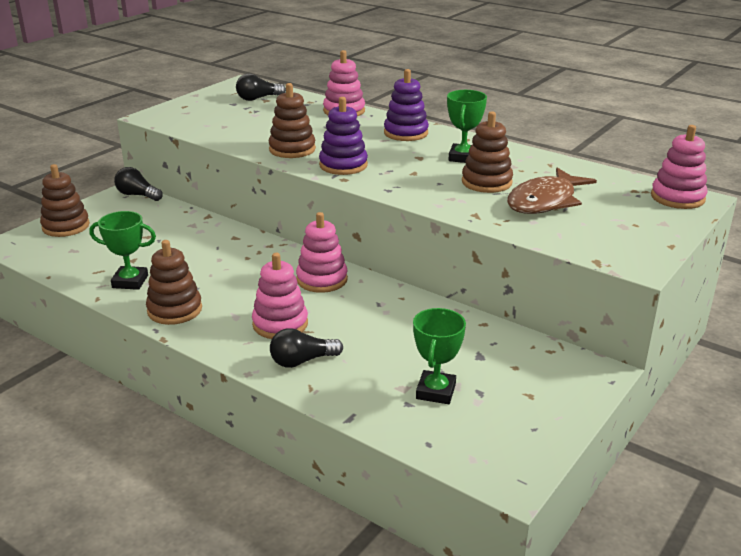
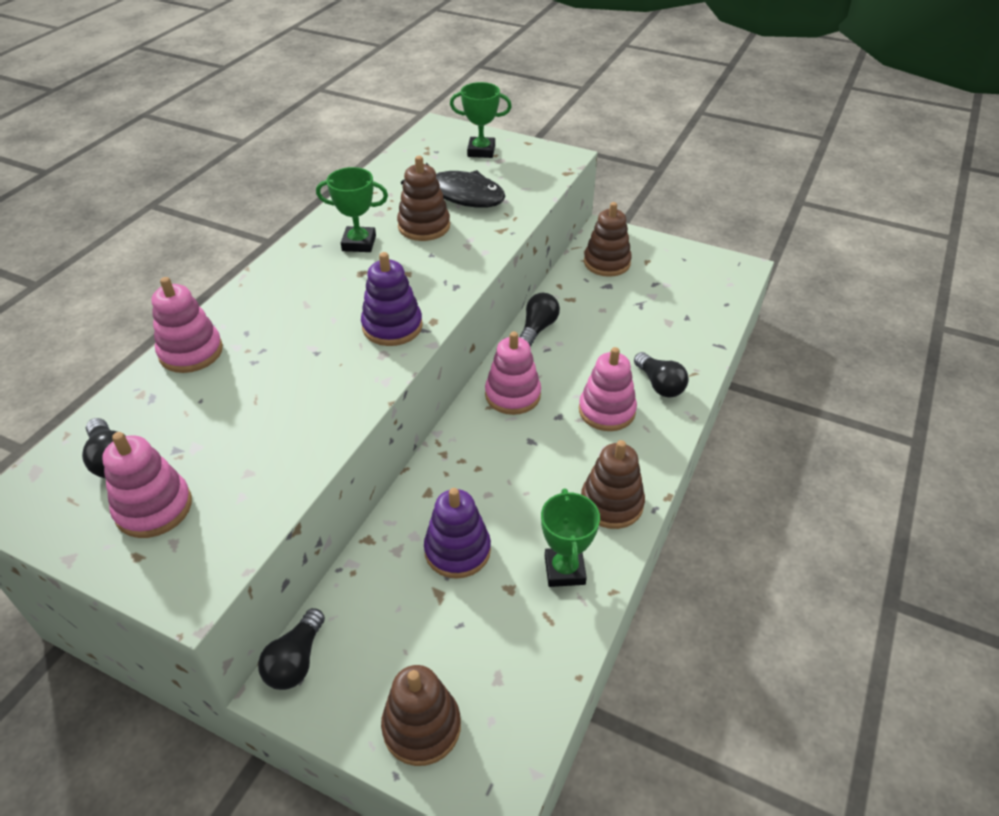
camera: 100 degrees left, 15 degrees up
brown stacking toy [269,83,316,158] -> brown stacking toy moved to [584,202,632,277]
purple stacking toy [384,69,429,141] -> purple stacking toy moved to [424,488,491,579]
green trophy [413,308,466,404] -> green trophy moved to [450,82,512,158]
brown fish [507,168,597,214] -> black fish [401,162,506,208]
pink stacking toy [651,125,708,209] -> pink stacking toy moved to [102,432,192,538]
none -> black light bulb [520,293,560,347]

